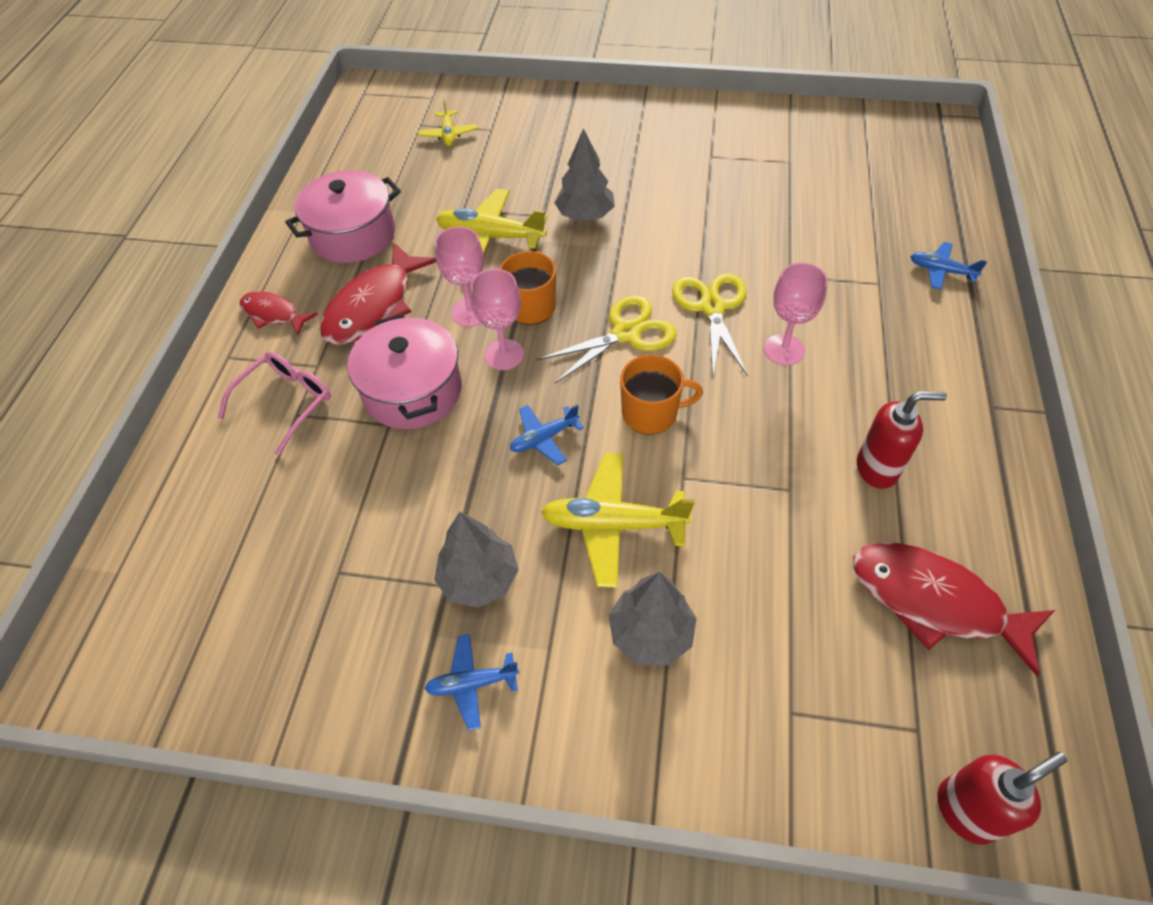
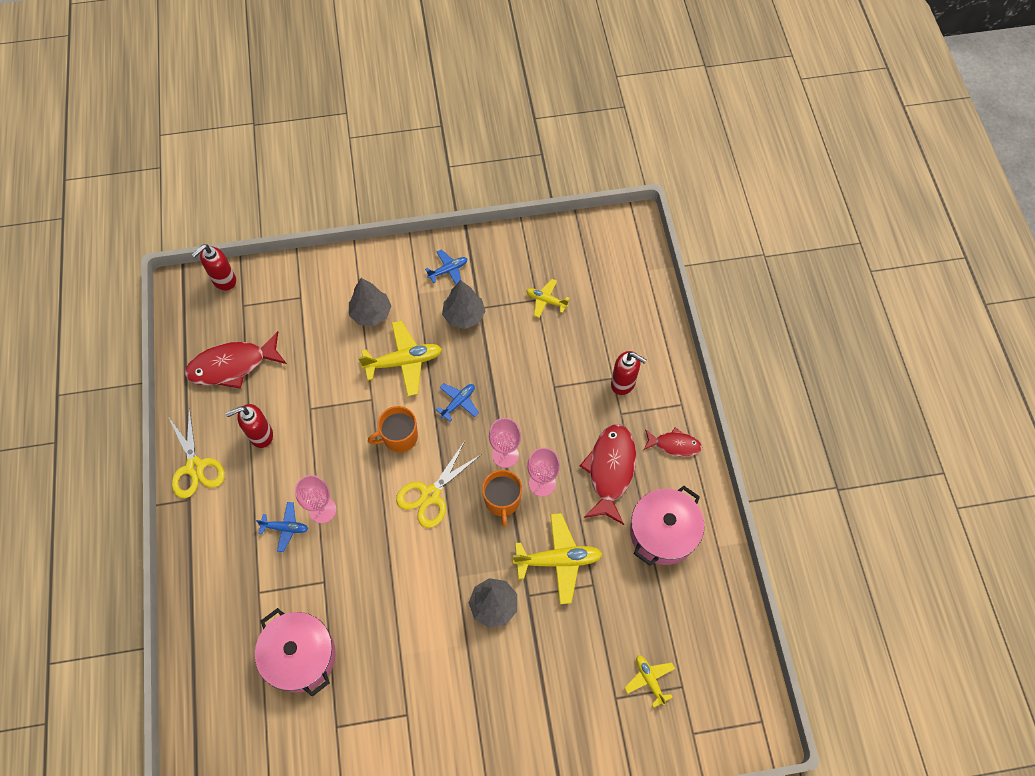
camera: 160 degrees right, 10 degrees up
pink glasses [218,351,331,456] -> red soap dispenser [611,351,647,395]
pink pot [347,314,462,429] -> pink pot moved to [255,608,336,697]
yellow scissors [672,273,748,377] -> yellow scissors moved to [169,407,225,498]
red fish [853,543,1055,677] -> red fish turned 150 degrees clockwise [185,331,287,389]
blue plane [910,242,987,290] -> blue plane moved to [256,502,308,552]
none -> yellow plane [526,279,570,318]

